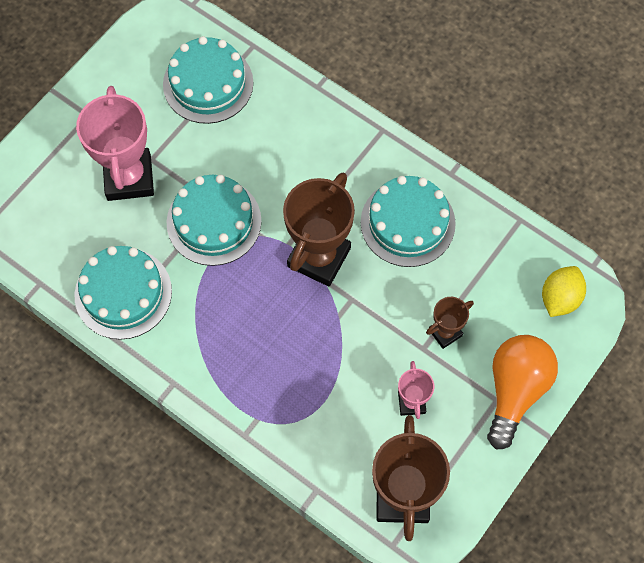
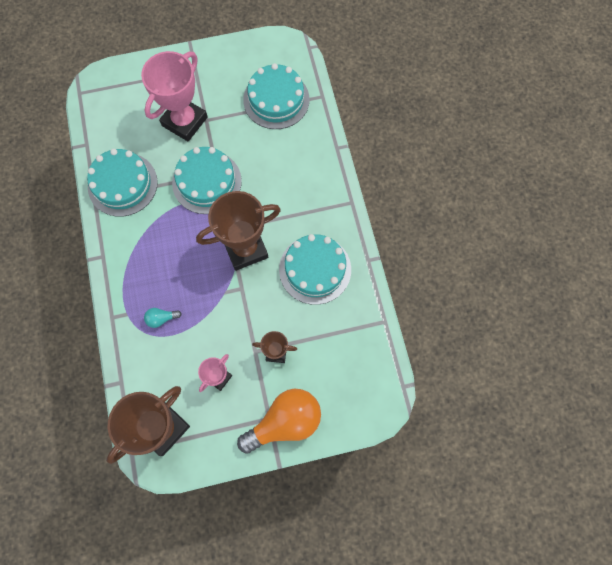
camera: 40 degrees right, 5 degrees up
yellow lemon [542,266,586,317] -> none
none -> turquoise light bulb [144,308,182,328]

